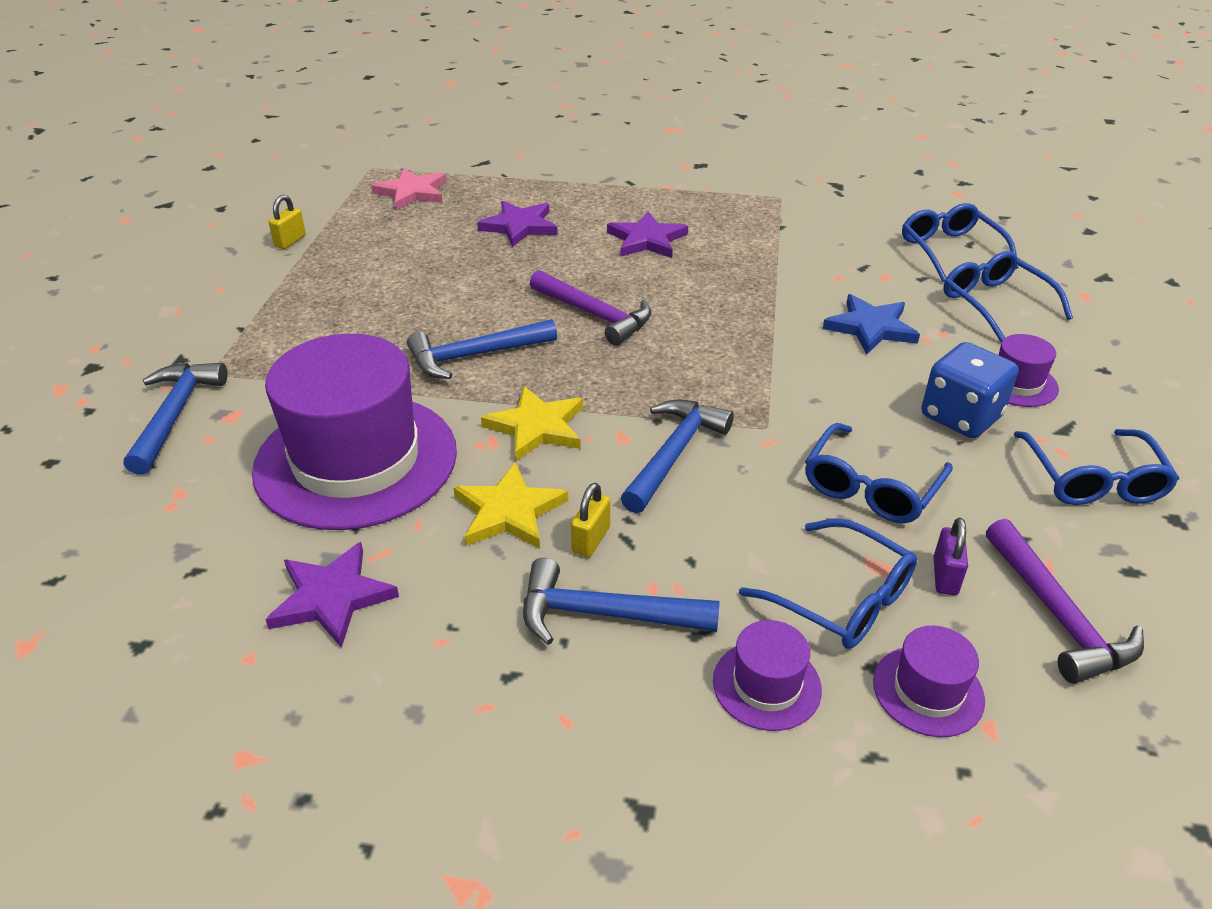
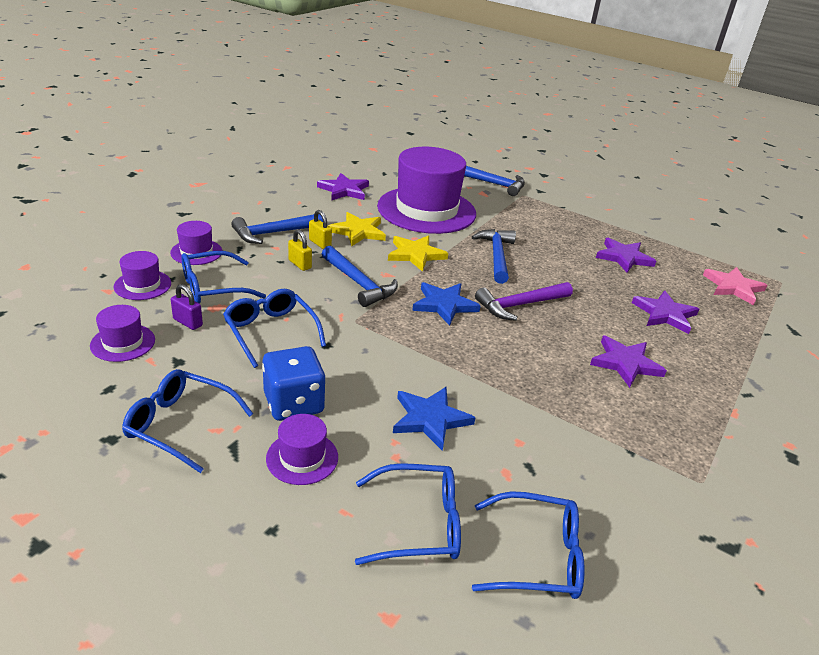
camera: 110 degrees right, 5 degrees down
yellow padlock [269,195,306,249] -> yellow padlock moved to [288,229,312,271]
blue hammer [523,558,720,645] -> blue hammer turned 150 degrees counterclockwise [231,214,323,244]
purple hammer [986,519,1144,684] -> purple hat [90,305,155,362]
none -> blue star [412,282,481,326]
none -> purple star [596,238,656,273]

